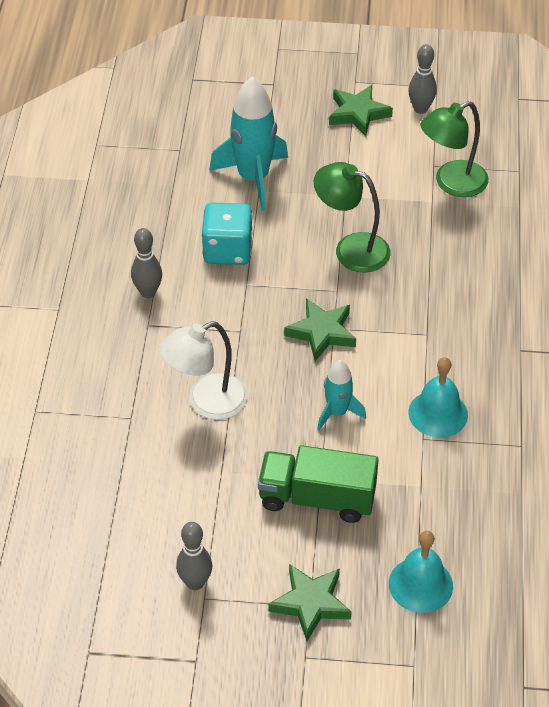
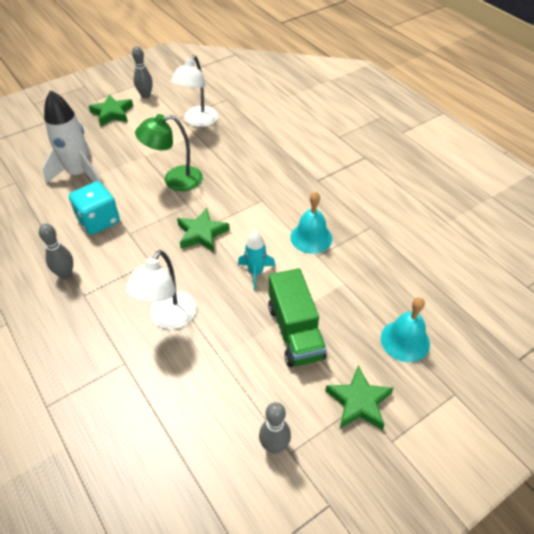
camera: 40 degrees left, 0 degrees up
turquoise rocket [209,77,288,211] -> white rocket [42,90,101,183]
green truck [258,445,379,523] -> green truck turned 75 degrees counterclockwise [268,268,327,367]
green lamp [420,101,489,197] -> white lamp [171,55,218,127]

